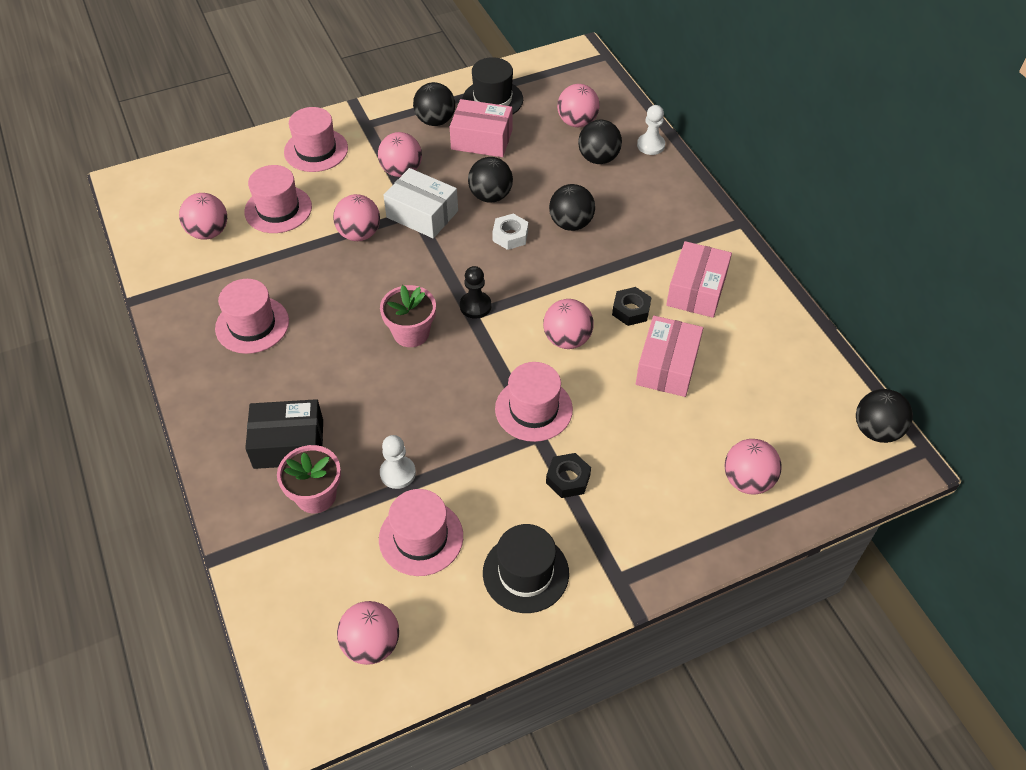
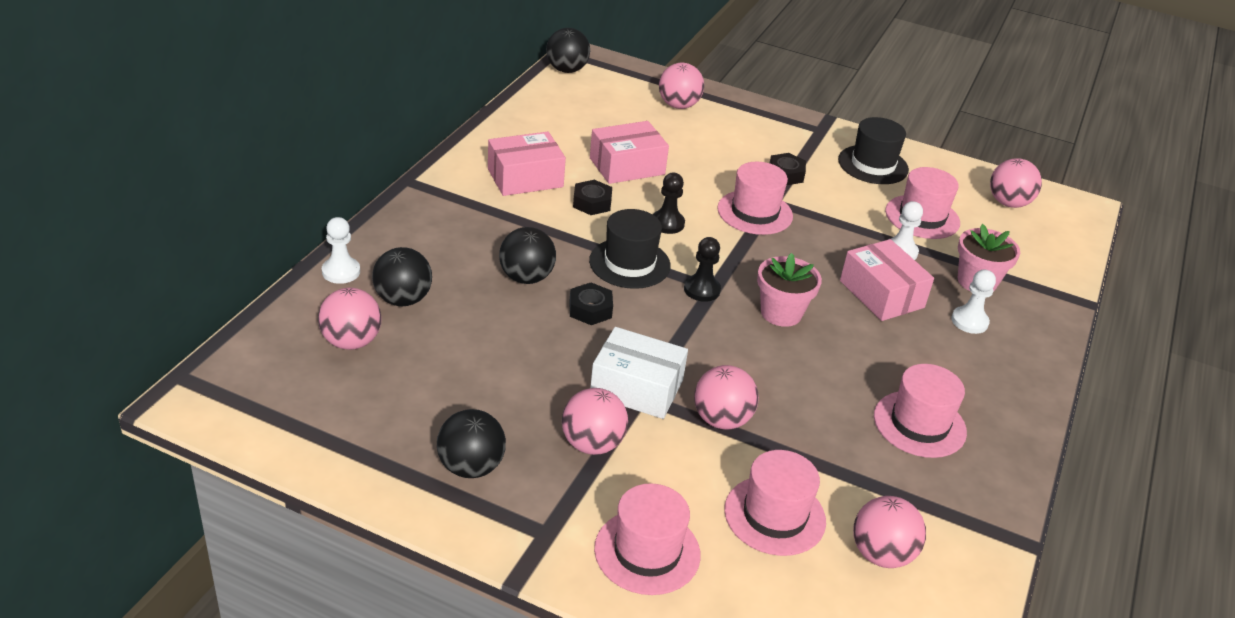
camera: 135 degrees left, 15 degrees down
black box [245,399,323,469] -> white pawn [951,270,996,334]
white box [383,168,458,238] -> white box turned 60 degrees counterclockwise [590,327,688,419]
pink box [450,99,512,157] -> pink box moved to [840,239,934,321]
black hat [462,57,523,115] -> black hat moved to [589,209,671,289]
black ball [468,157,513,203] -> none
white nut [492,214,528,250] -> black nut [569,283,613,325]
pink ball [543,299,594,349] -> black pawn [653,173,685,234]

